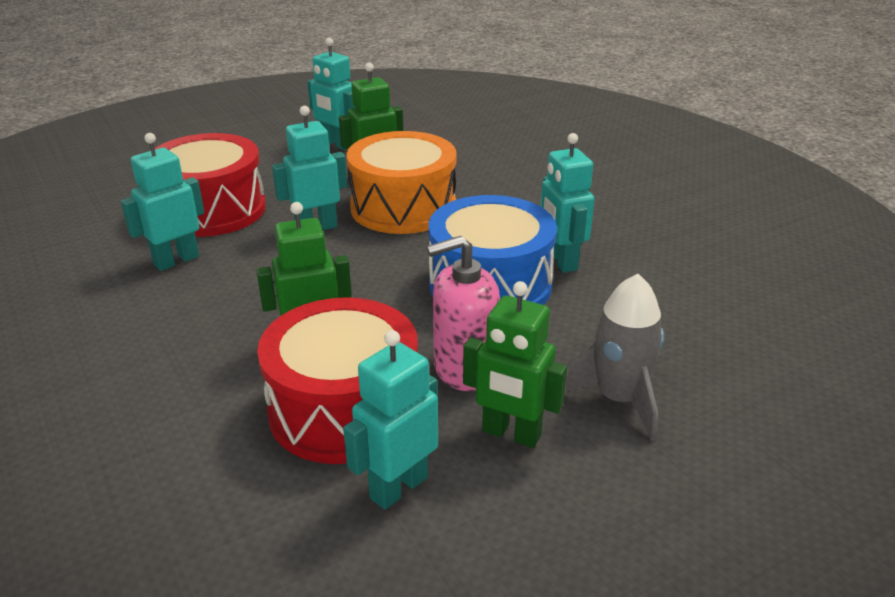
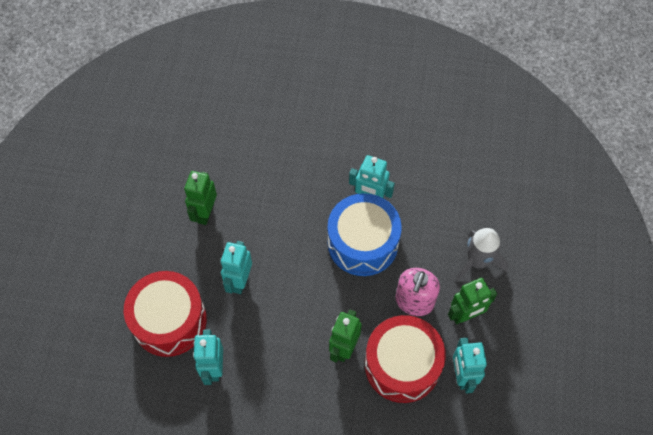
camera: 50 degrees left, 30 degrees up
turquoise robot [307,38,356,150] -> none
orange drum [347,131,456,234] -> none

